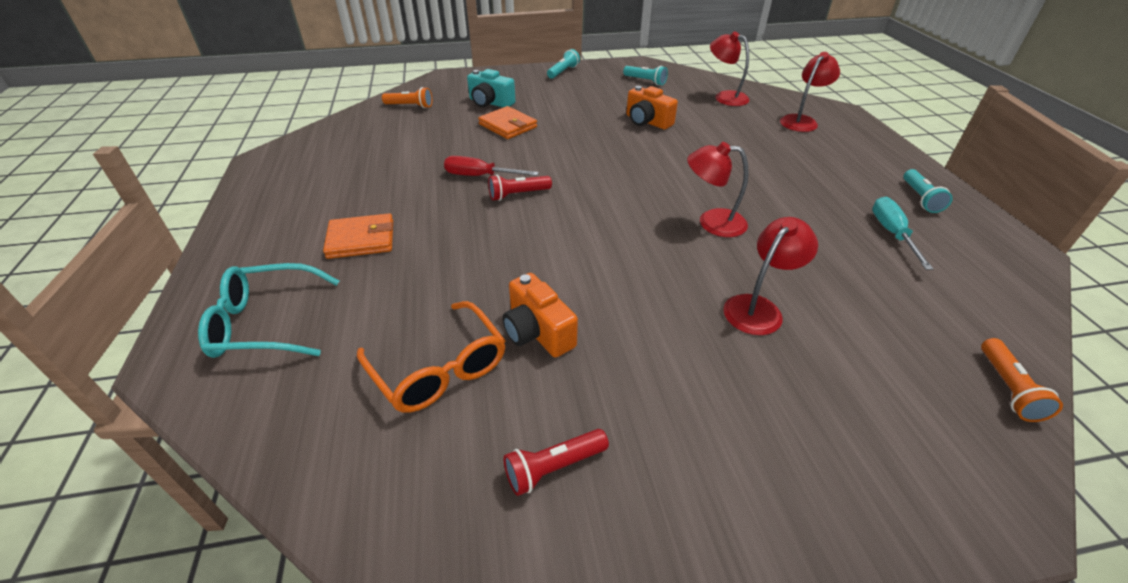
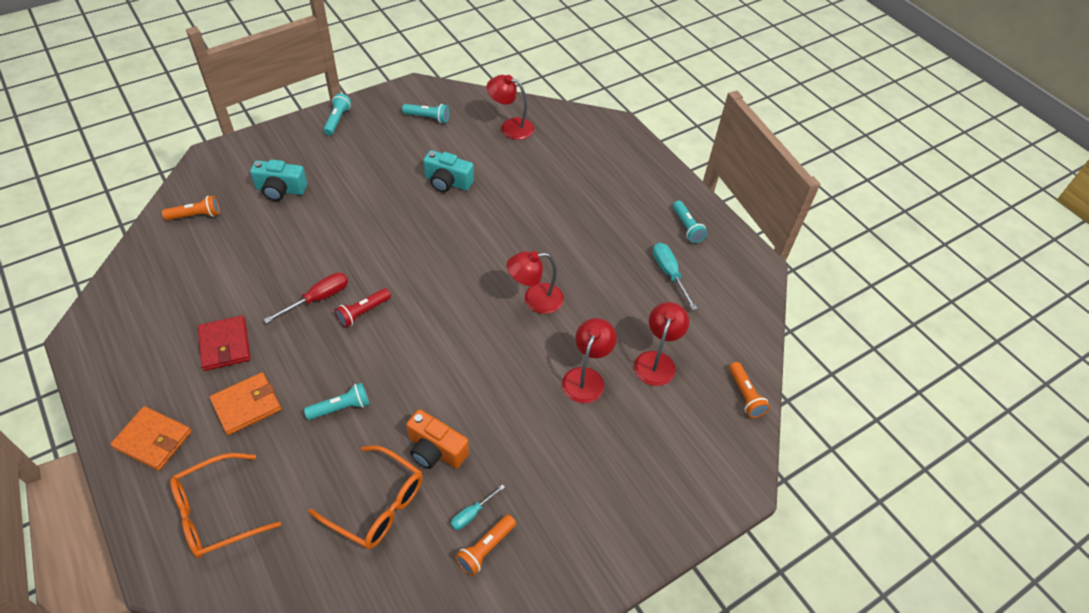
camera: 25 degrees left, 10 degrees up
turquoise glasses [198,263,339,358] -> orange glasses [170,453,281,558]
red screwdriver [444,156,539,176] -> red screwdriver turned 150 degrees clockwise [264,272,348,323]
orange wallet [478,106,537,139] -> orange wallet moved to [110,406,192,471]
red flashlight [503,429,609,496] -> orange flashlight [455,515,516,576]
orange camera [626,86,678,129] -> turquoise camera [423,150,474,192]
red lamp [780,52,840,132] -> red lamp moved to [634,302,689,386]
none -> red wallet [198,315,251,371]
none -> turquoise flashlight [304,383,369,420]
none -> turquoise screwdriver [451,484,505,530]

